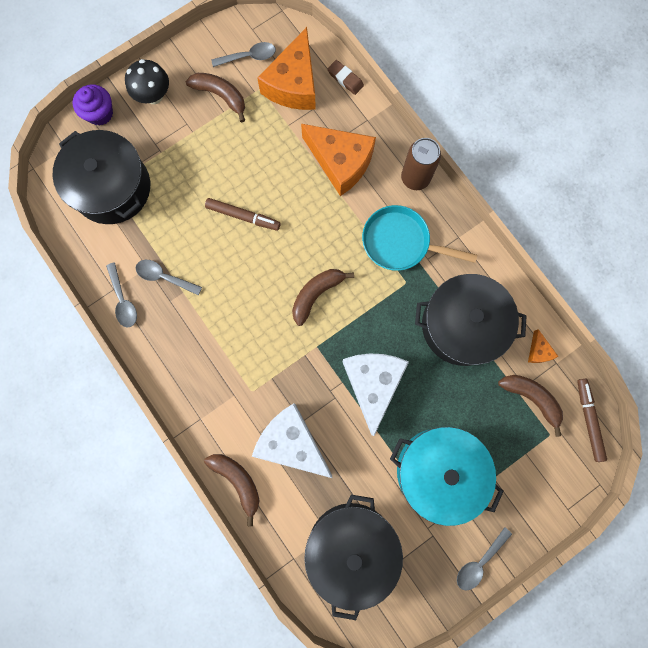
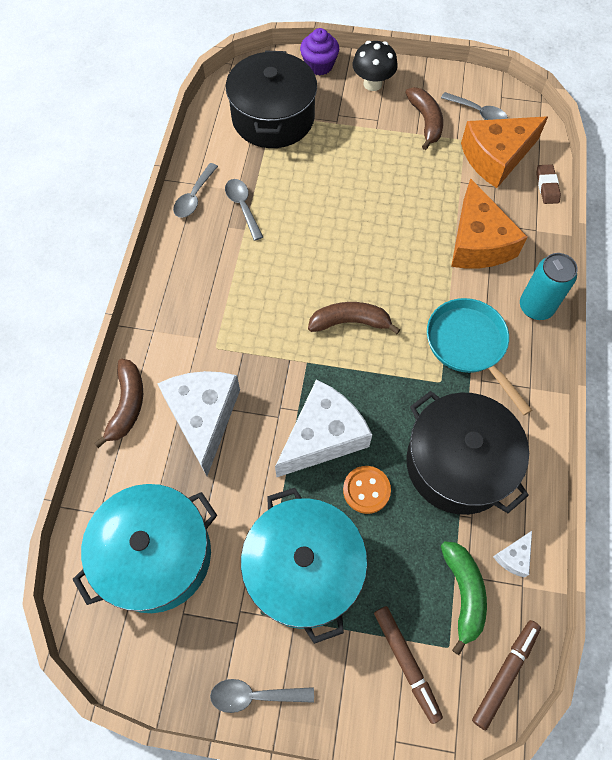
camera: 45 degrees right, 15 degrees down
brown marker [205,198,281,231] -> brown marker moved to [374,606,443,724]
black pot [304,495,403,620] -> turquoise pot [72,484,217,613]
brown can [401,138,441,190] -> turquoise can [520,253,578,320]
brown banana [498,375,563,437] -> green banana [441,541,487,655]
orange cheese [528,329,558,363] -> white cheese [493,531,532,577]
none -> orange button [343,466,391,514]

